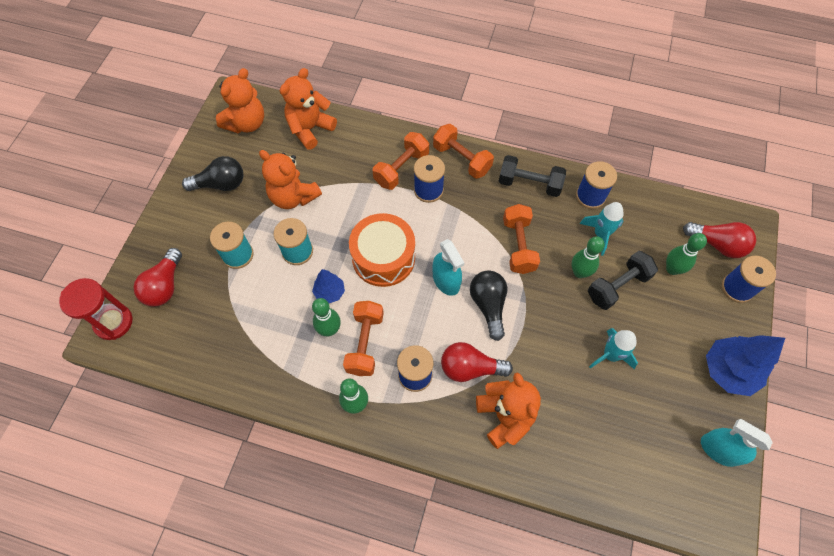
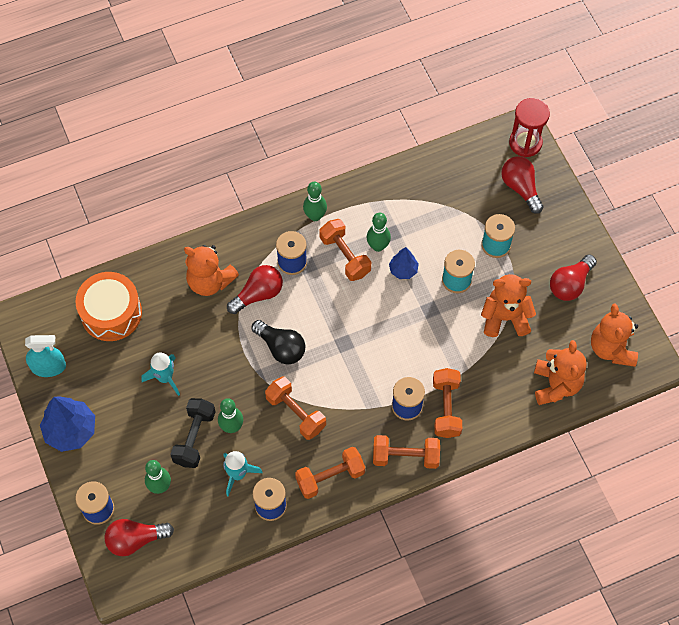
camera: 140 degrees right, 0 degrees up
black light bulb [182,156,243,191] -> red light bulb [550,254,597,301]
orange drum [349,213,415,287] -> orange drum moved to [75,272,142,341]
turquoise spray bottle [432,239,464,296] -> none
black dumbbell [499,155,566,197] -> orange dumbbell [295,447,365,499]

